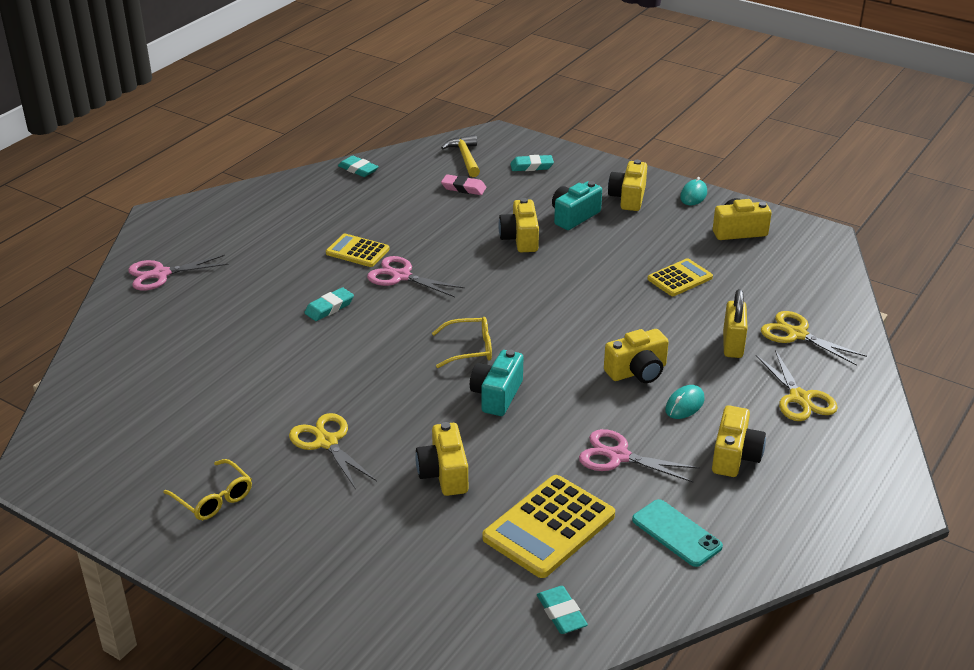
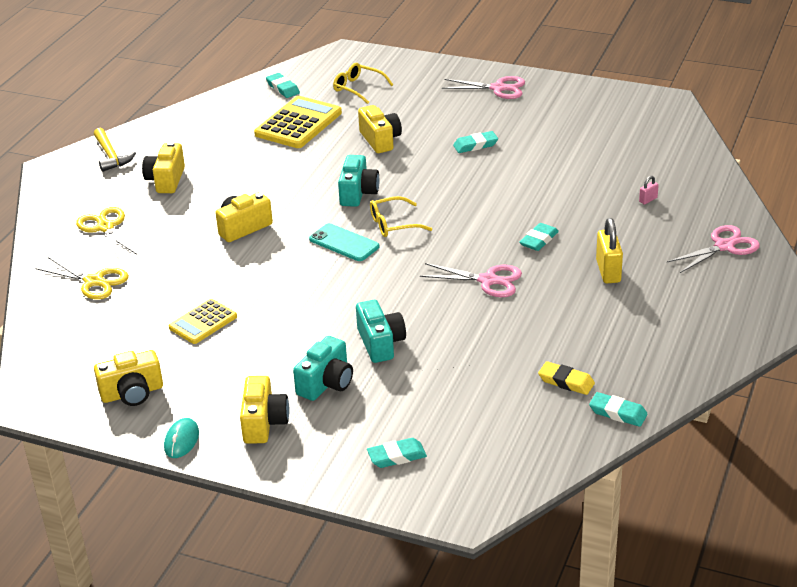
camera: 170 degrees right, 0 degrees up
yellow glasses [163,459,252,520] -> yellow glasses moved to [333,63,393,104]
yellow scissors [289,413,377,490] -> turquoise eraser [453,131,498,153]
yellow calculator [326,234,390,267] -> none
yellow hammer [441,135,480,177] -> yellow hammer moved to [94,128,136,172]
pink eraser [441,174,487,195] -> none
yellow camera [498,198,539,252] -> turquoise camera [356,300,406,363]
pink scissors [579,429,700,482] -> pink scissors moved to [442,76,525,99]
turquoise phone [632,499,723,567] -> turquoise phone moved to [309,223,379,261]
turquoise mouse [665,385,705,419] -> none
yellow padlock [723,289,748,358] -> yellow padlock moved to [596,218,623,283]
none -> yellow eraser [538,361,595,395]
none -> pink padlock [639,176,659,205]

